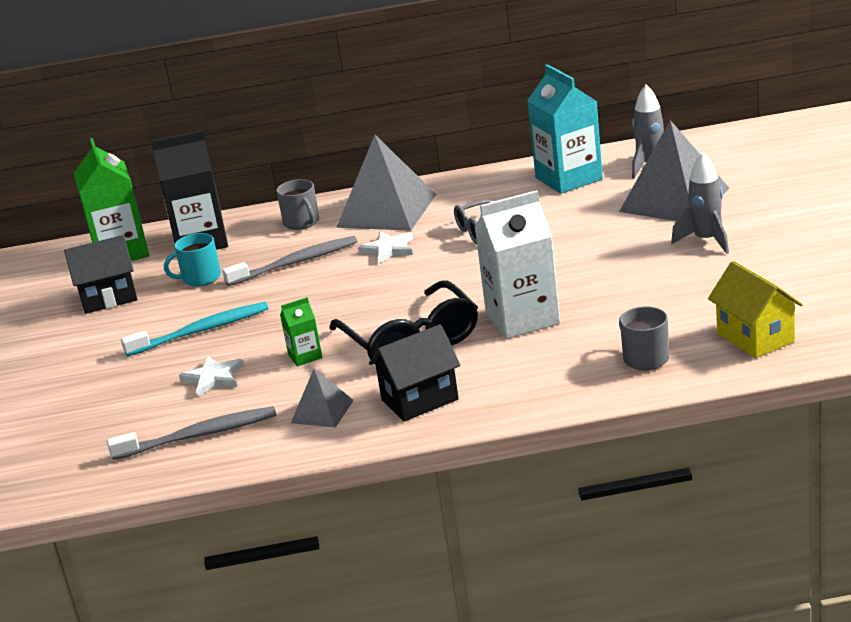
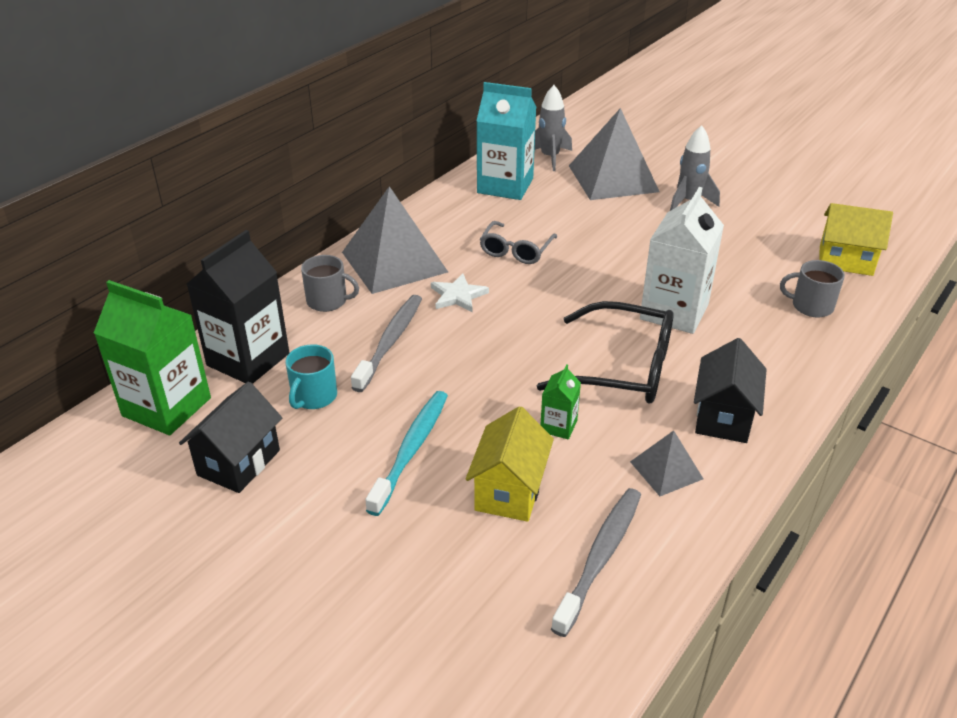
camera: 50 degrees left, 10 degrees up
white star [179,356,244,397] -> yellow house [465,406,554,522]

